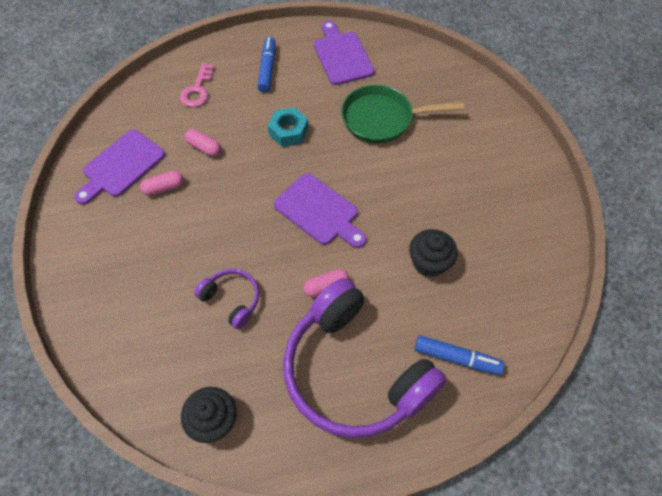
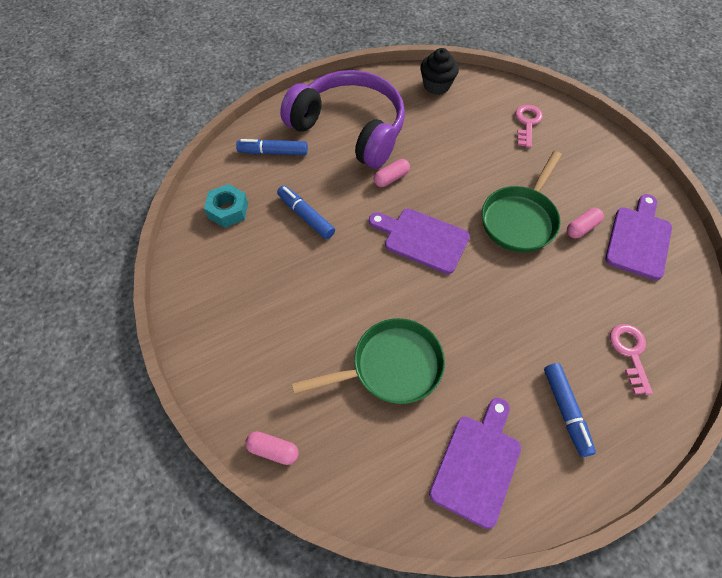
camera: 165 degrees right, 0 degrees up
pink capsule [185,129,221,156] -> pink capsule moved to [245,431,299,465]
purple headphones [194,269,259,329] -> none
turquoise nut [268,107,308,147] -> turquoise nut moved to [204,184,248,228]
purple cutting board [314,21,374,85] -> purple cutting board turned 120 degrees counterclockwise [429,398,521,529]
black cupcake [409,229,458,277] -> blue marker [277,185,335,239]
none -> green pan [482,151,562,253]
none -> pink key [515,105,543,148]

